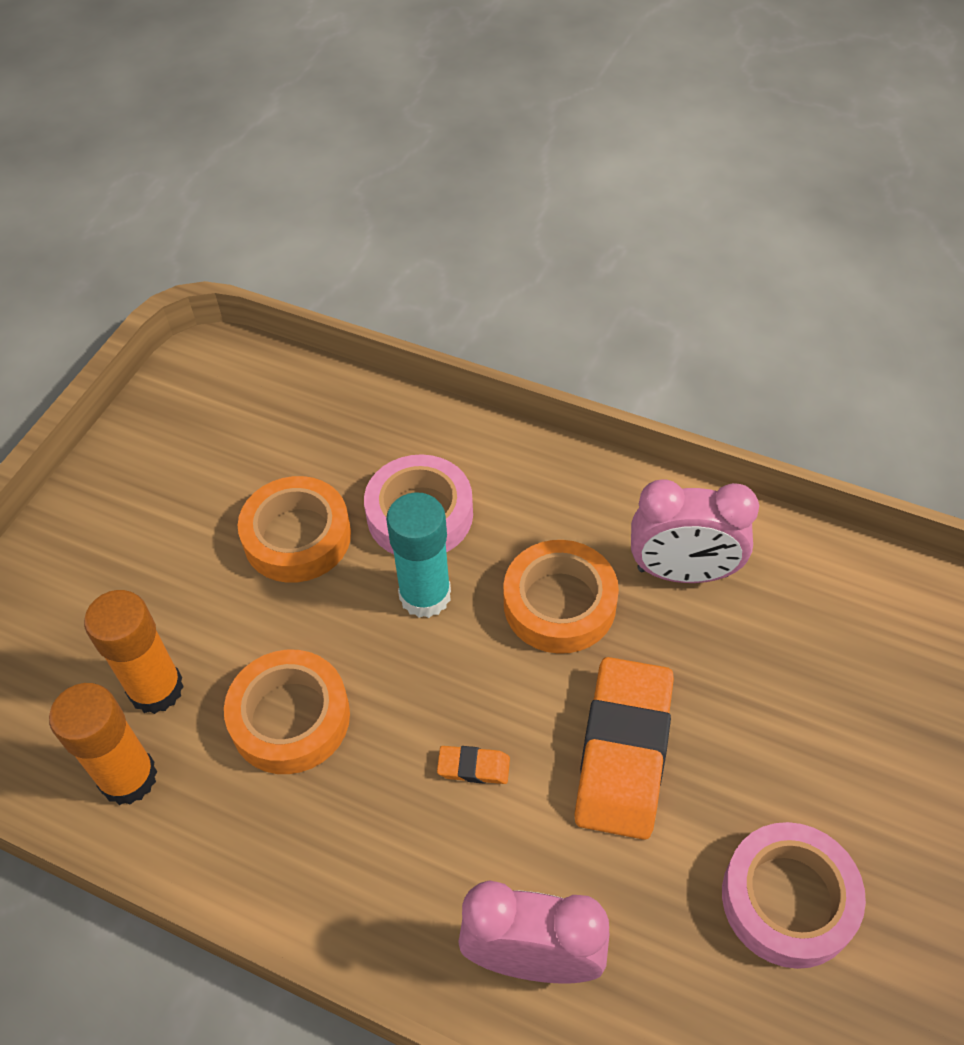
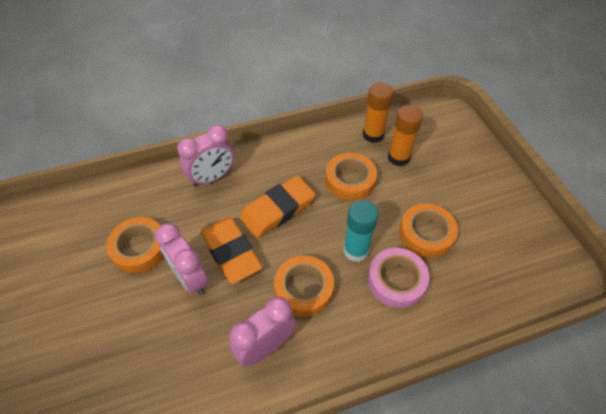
camera: 135 degrees right, 0 degrees up
orange eraser [437,746,510,784] -> orange eraser [240,176,315,238], size x2.46
pink tape [722,822,866,969] -> orange tape [106,217,164,273]
none -> pink clock [155,223,209,295]

